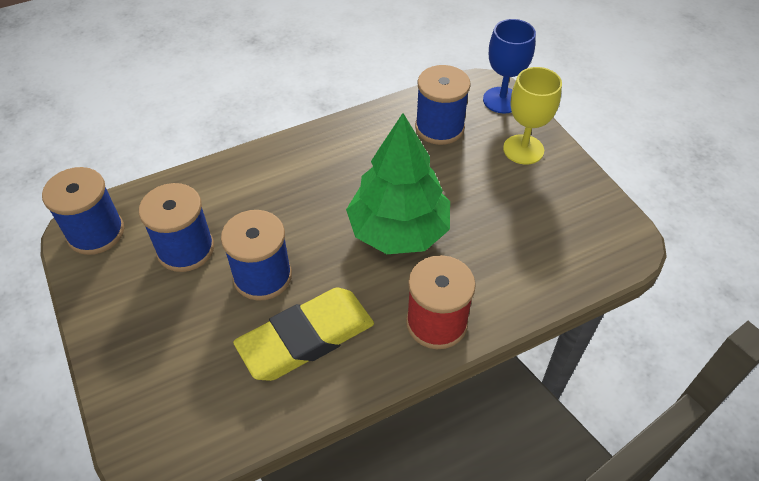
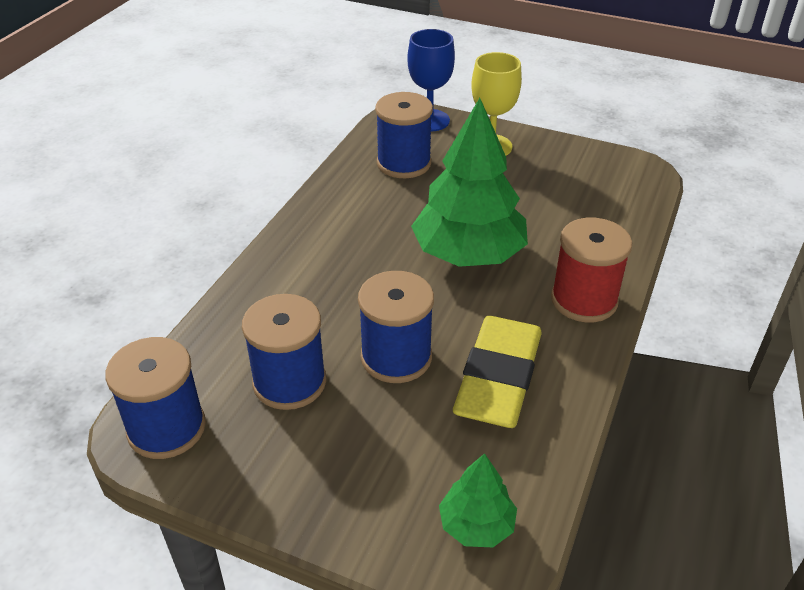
camera: 40 degrees left, 10 degrees down
none -> green tree [439,453,517,547]

